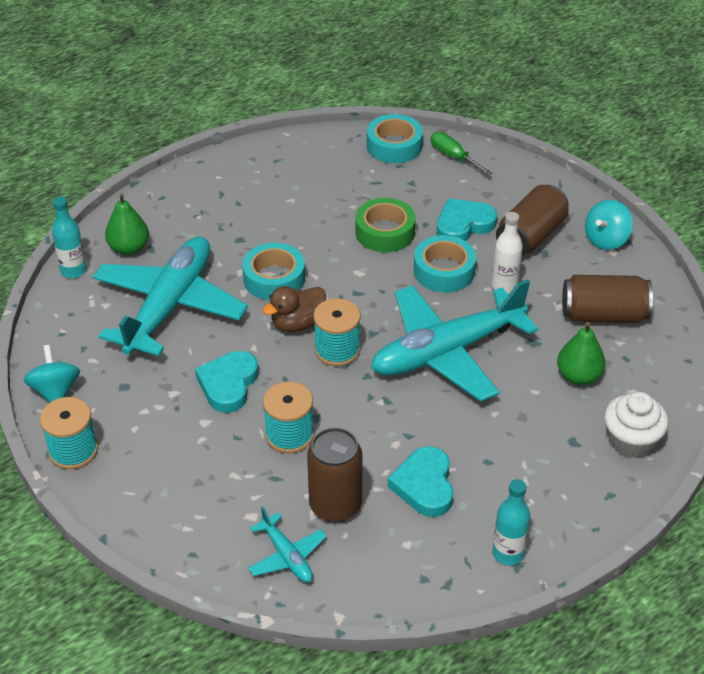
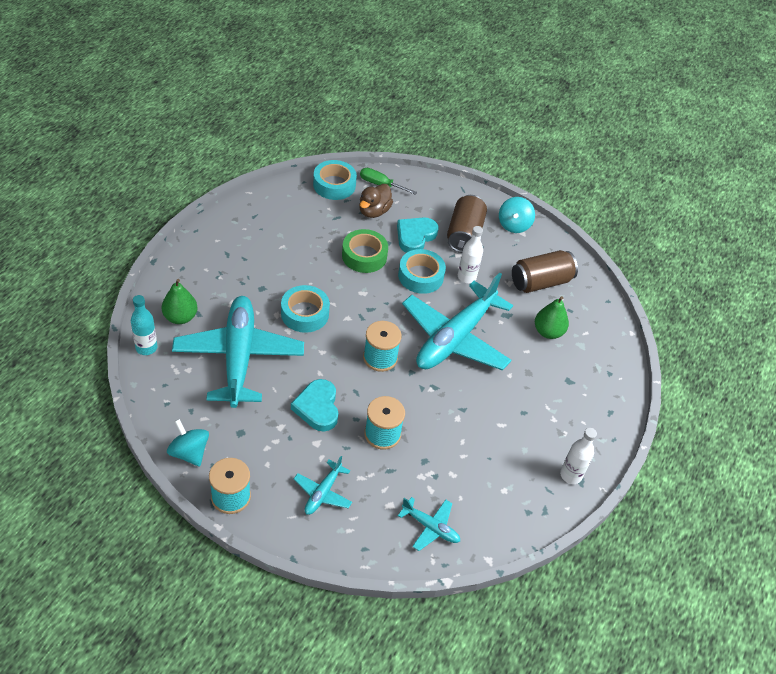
camera: 30 degrees left, 5 degrees up
brown duck [263,286,326,332] -> brown duck moved to [359,184,393,218]
brown can [307,428,363,522] -> none
turquoise heart [388,446,454,517] -> none
turquoise bottle [493,479,530,565] -> white bottle [560,428,597,484]
white cupcake [604,392,669,458] -> none
none -> turquoise plane [294,456,352,515]

